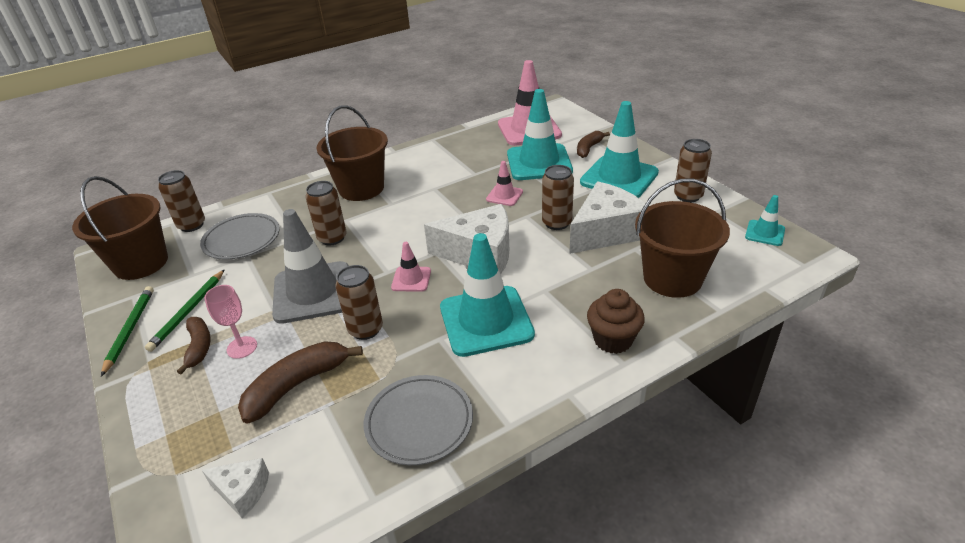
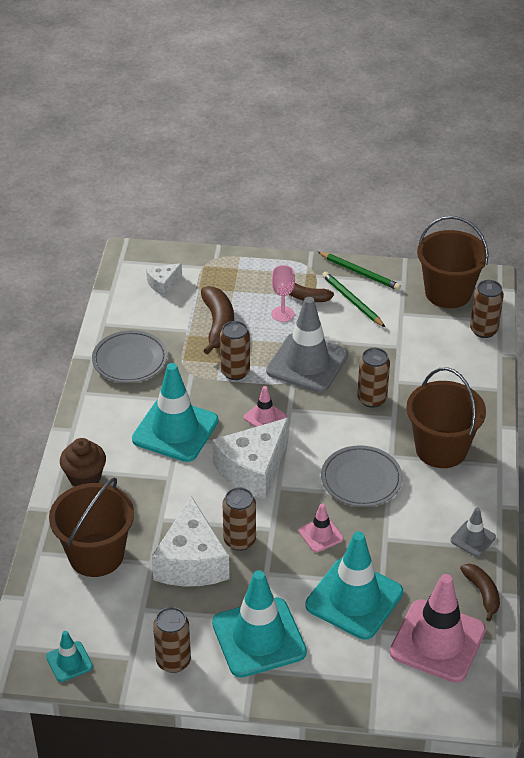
camera: 125 degrees right, 5 degrees up
grey plate [200,213,280,260] -> grey plate moved to [321,445,403,507]
brown banana [577,131,610,158] -> brown banana moved to [460,564,500,621]
none -> grey traffic cone [450,507,496,557]

